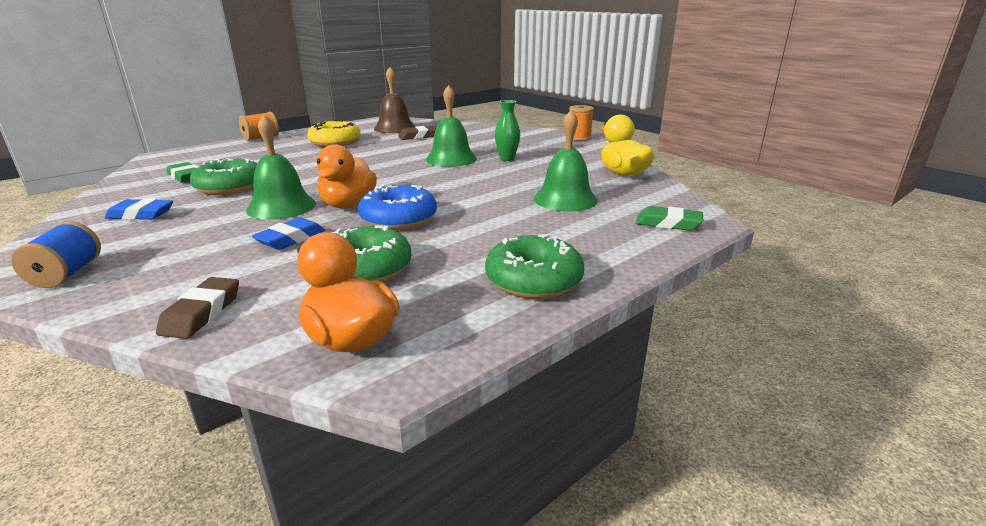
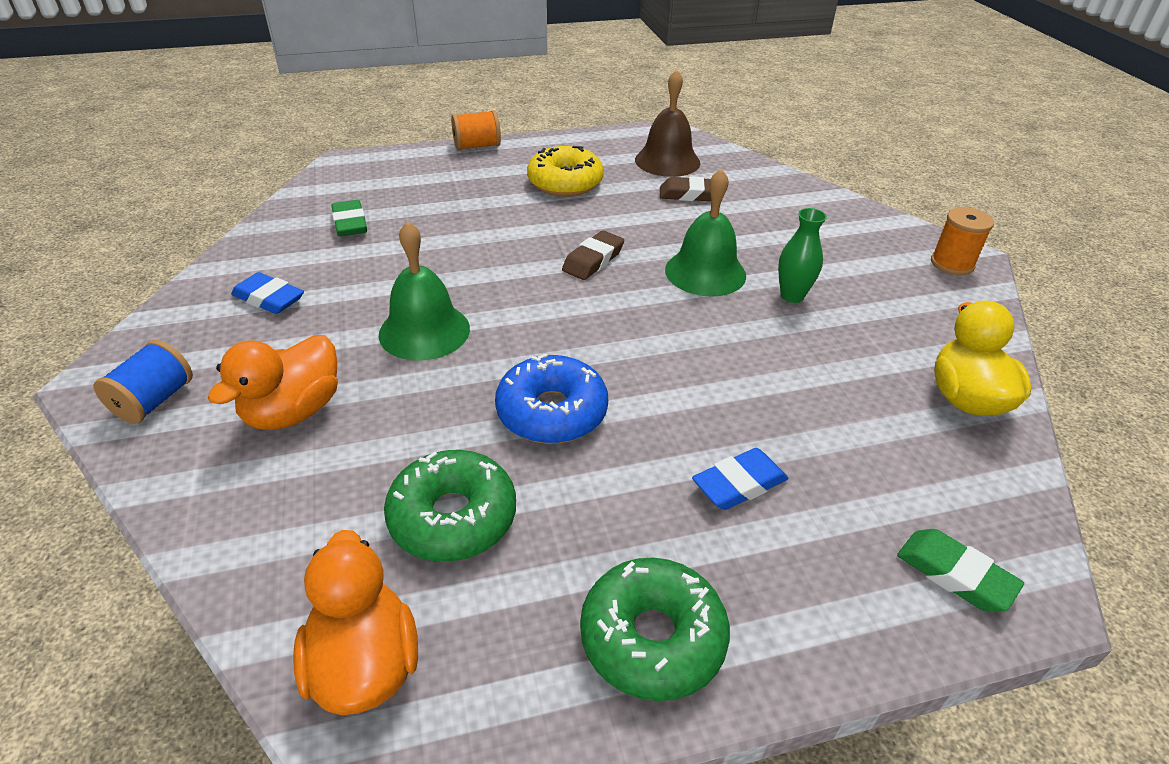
camera: 25 degrees right, 15 degrees up
brown eraser [156,277,239,339] -> brown eraser moved to [562,231,624,280]
green donut [190,158,257,195] -> none
blue eraser [252,217,325,250] -> blue eraser moved to [692,448,788,510]
orange duck [317,144,377,208] -> orange duck moved to [208,335,338,430]
green bell [534,109,598,211] -> none

